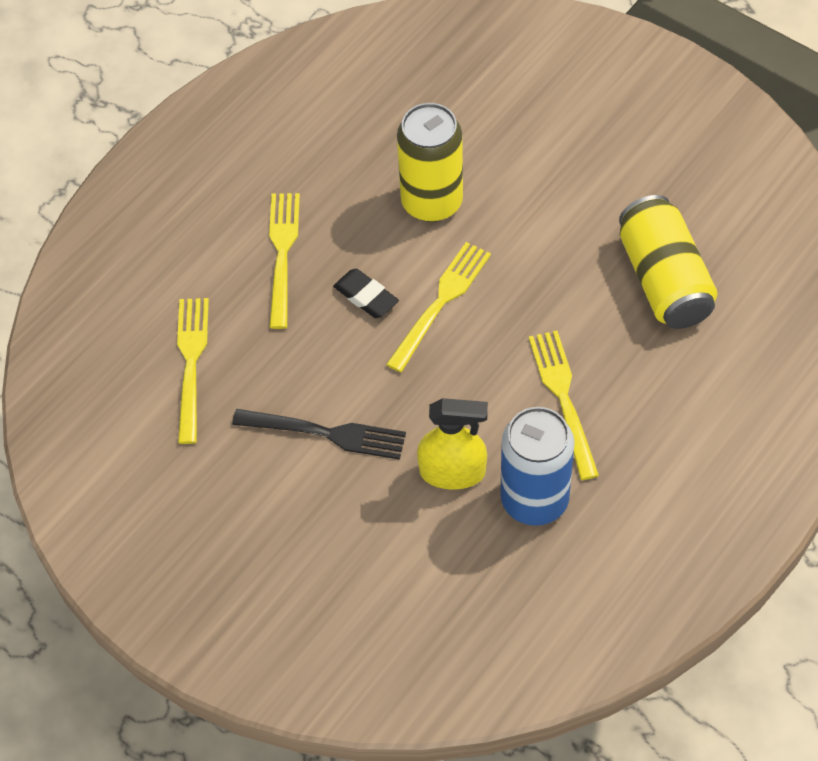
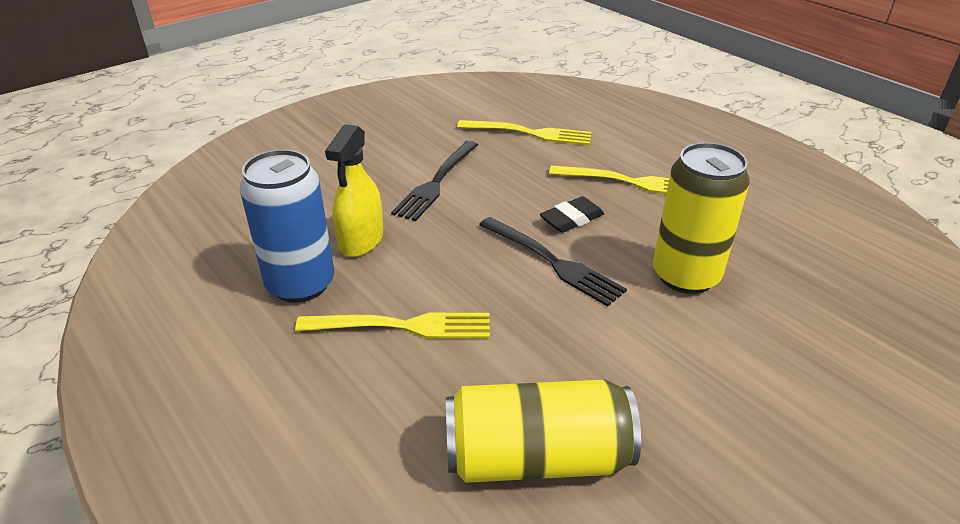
camera: 100 degrees right, 20 degrees down
yellow fork [386,242,491,372] -> black fork [479,217,627,307]

